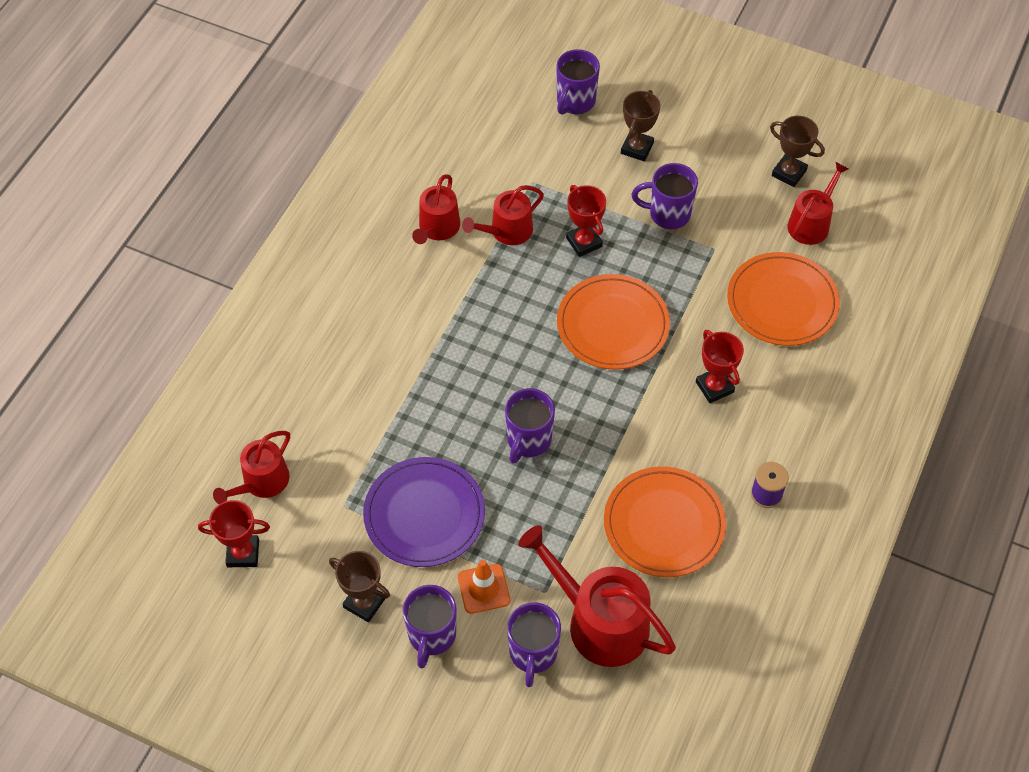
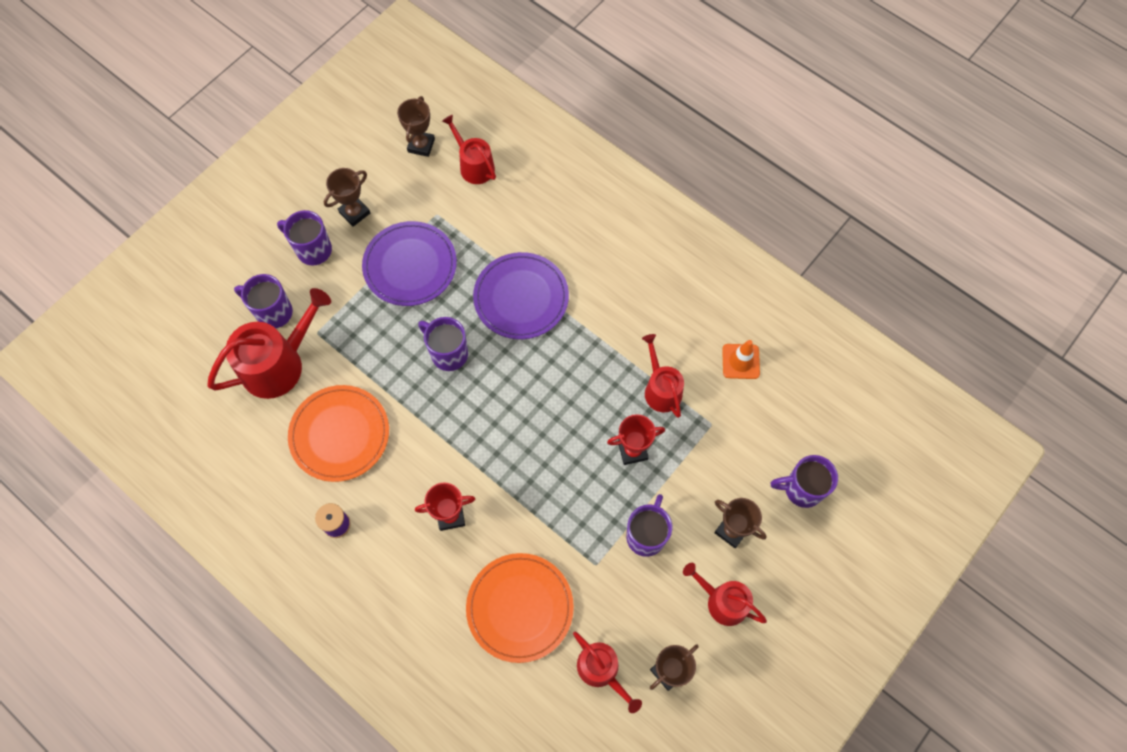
camera: 105 degrees right, 10 degrees up
red trophy [198,500,270,567] -> brown trophy [397,96,435,157]
red watering can [412,174,460,244] -> red watering can moved to [683,563,767,626]
orange traffic cone [458,560,510,614] -> orange traffic cone moved to [722,340,760,379]
purple mug [556,49,600,115] -> purple mug turned 45 degrees counterclockwise [771,455,838,508]
orange plate [557,274,670,370] -> none
none -> purple plate [473,252,569,339]

